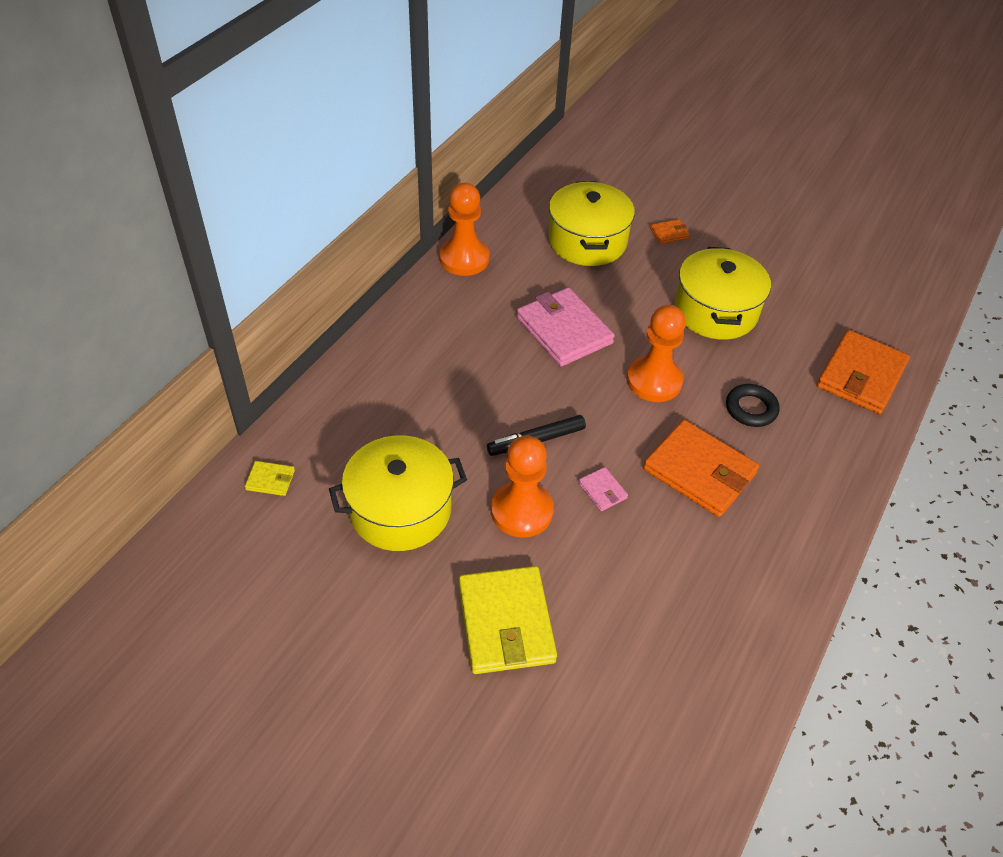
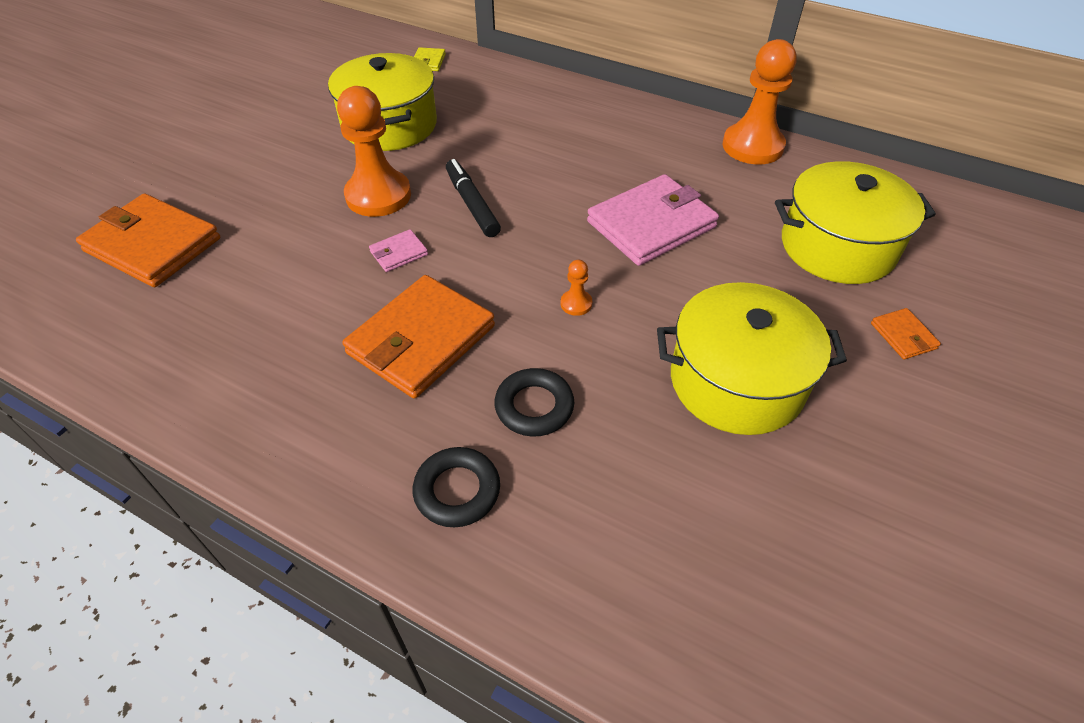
camera: 90 degrees right, 0 degrees up
yellow wallet [459,566,557,674] -> none
orange pawn [627,305,686,402] -> orange pawn [561,260,592,316], size x0.42
orange wallet [817,330,910,414] -> orange wallet moved to [76,194,220,287]
none -> black ring [413,447,500,527]

